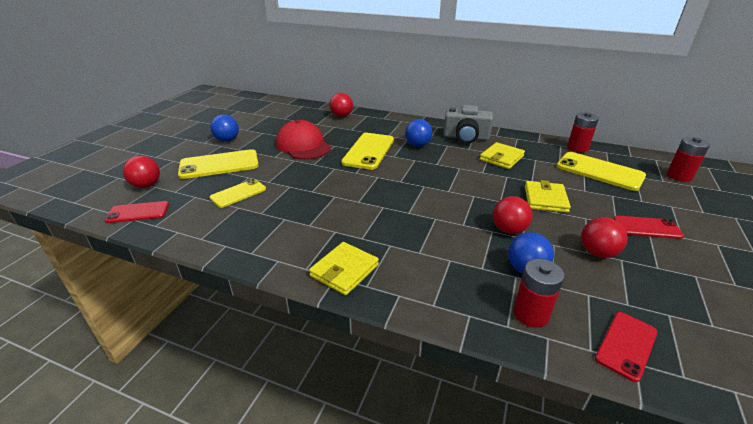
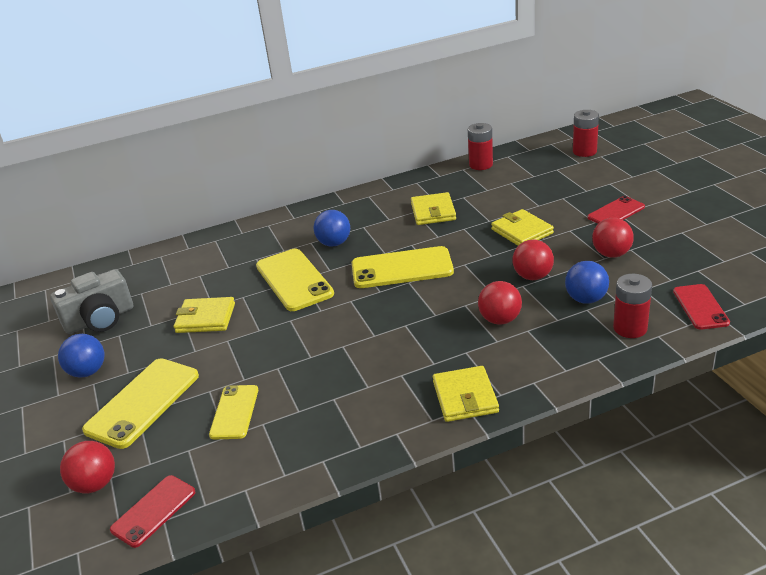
camera: 40 degrees left, 0 degrees up
red cap [276,120,331,160] -> yellow wallet [174,297,235,333]
red ball [330,93,353,117] -> red ball moved to [478,281,522,325]
grey camera [443,105,493,144] -> grey camera moved to [50,269,133,334]
yellow phone [557,152,646,191] -> yellow phone moved to [352,246,454,288]

